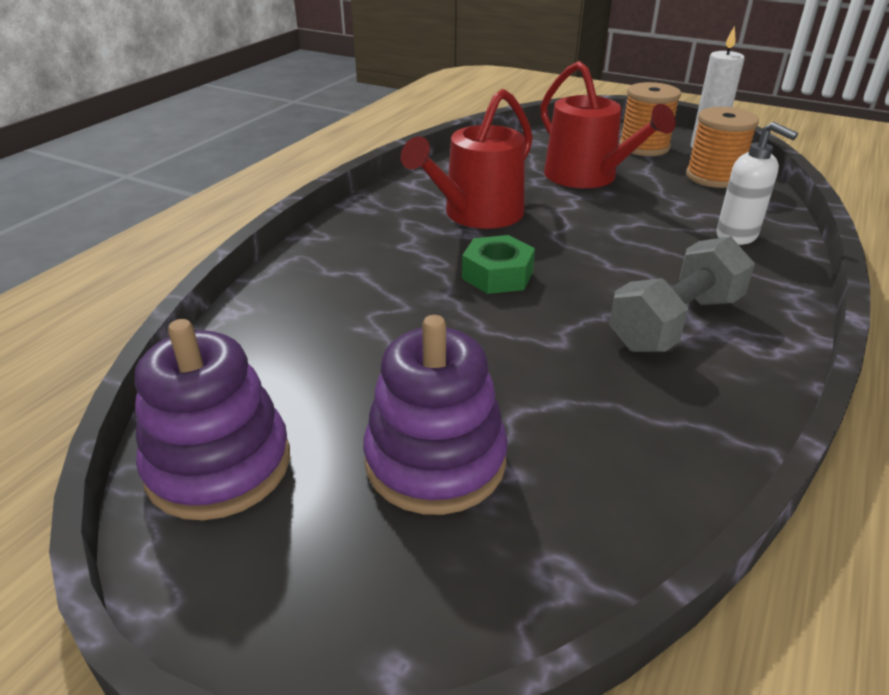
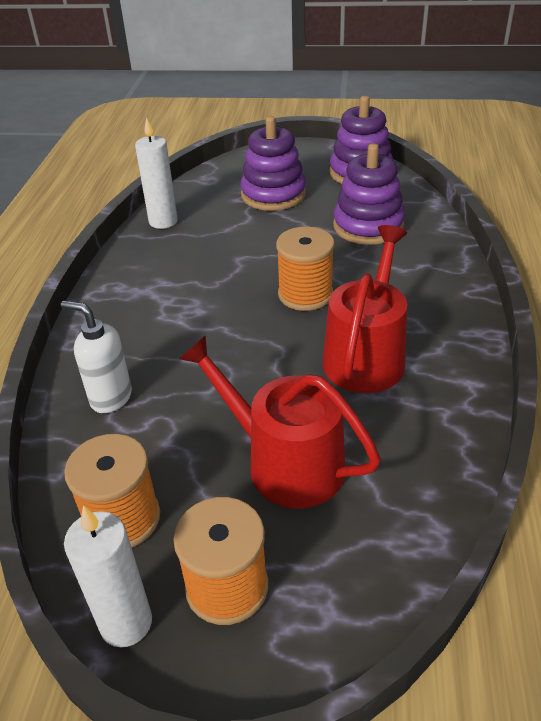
camera: 160 degrees right, 5 degrees up
green nut [462,235,535,294] -> orange spool [276,227,335,311]
grey dumbbell [609,236,755,352] -> none
none -> white candle [135,117,178,229]
none -> purple stacking toy [333,144,405,245]

